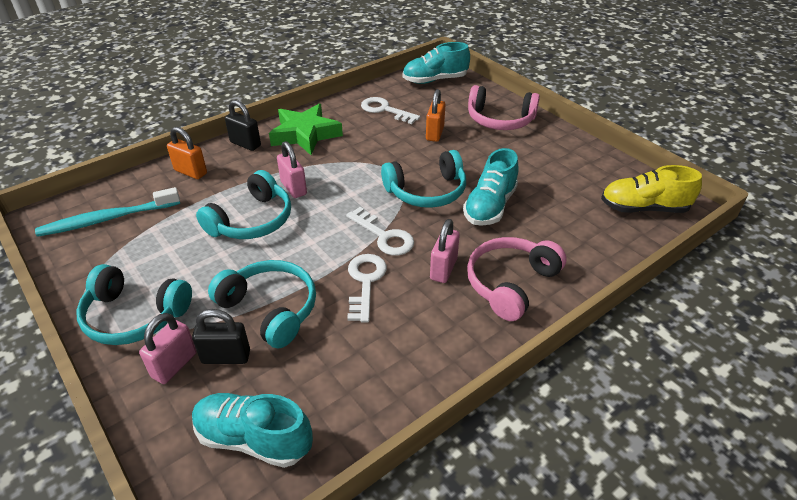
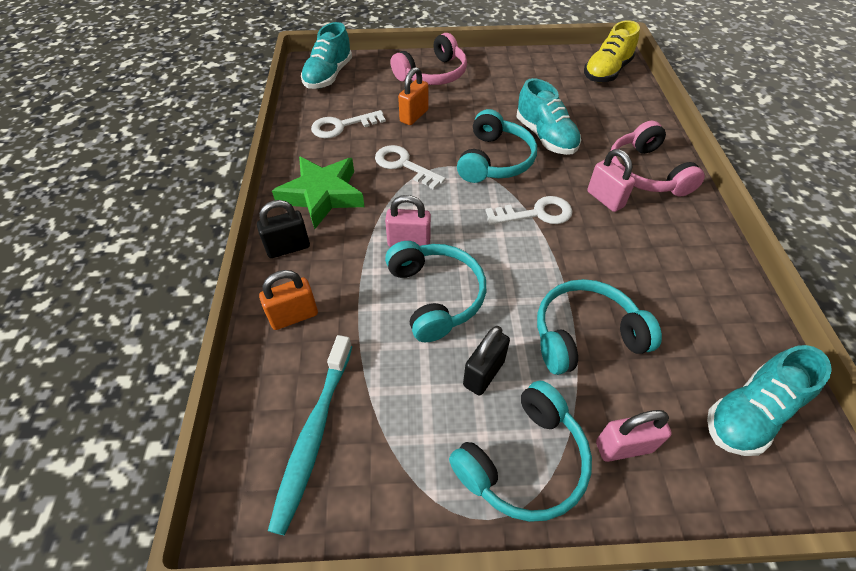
camera: 55 degrees left, 10 degrees up
pink padlock [139,313,197,384] -> pink padlock turned 75 degrees counterclockwise [596,410,672,462]
black padlock [192,309,250,364] -> black padlock moved to [463,326,510,396]
white key [347,254,387,322] -> white key moved to [375,145,446,190]
orange padlock [426,89,446,142] -> orange padlock turned 75 degrees clockwise [398,67,428,125]

